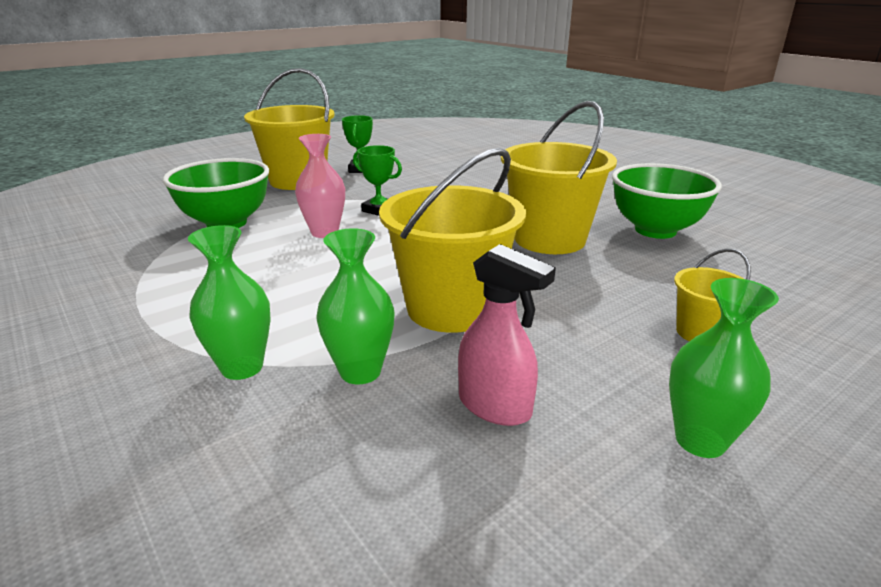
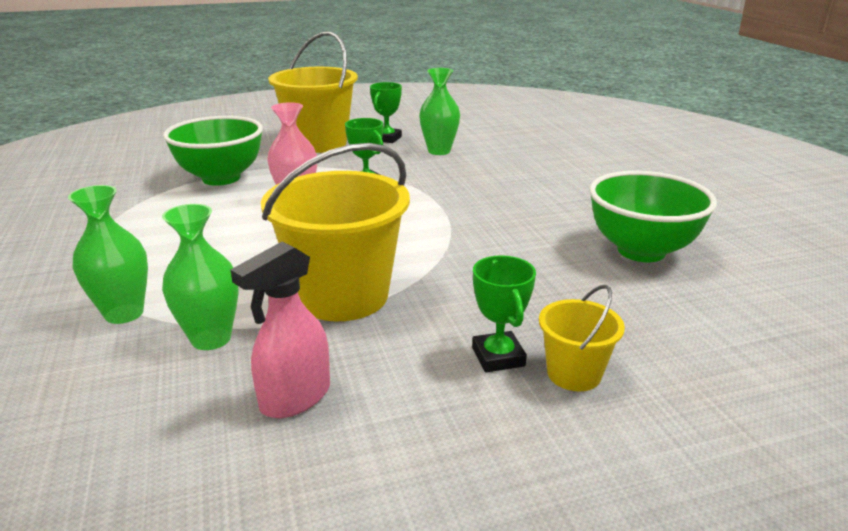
camera: 20 degrees right, 0 degrees up
pink spray bottle [458,244,556,426] -> pink spray bottle turned 75 degrees clockwise [230,242,330,418]
yellow bucket [501,101,617,254] -> none
green vase [669,278,779,458] -> green vase moved to [419,68,460,155]
none -> green trophy [472,255,536,373]

